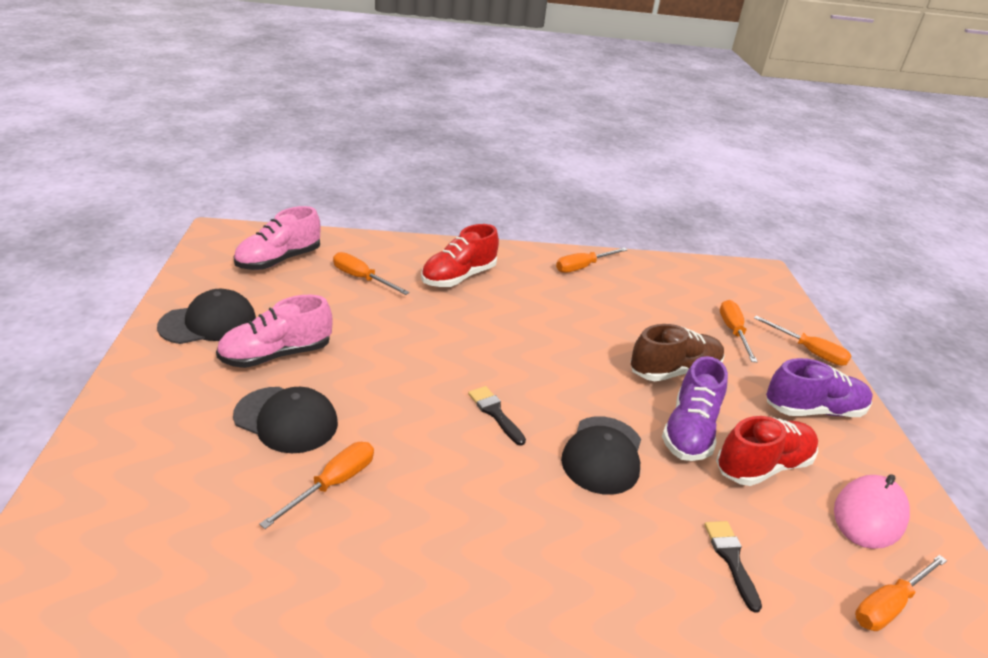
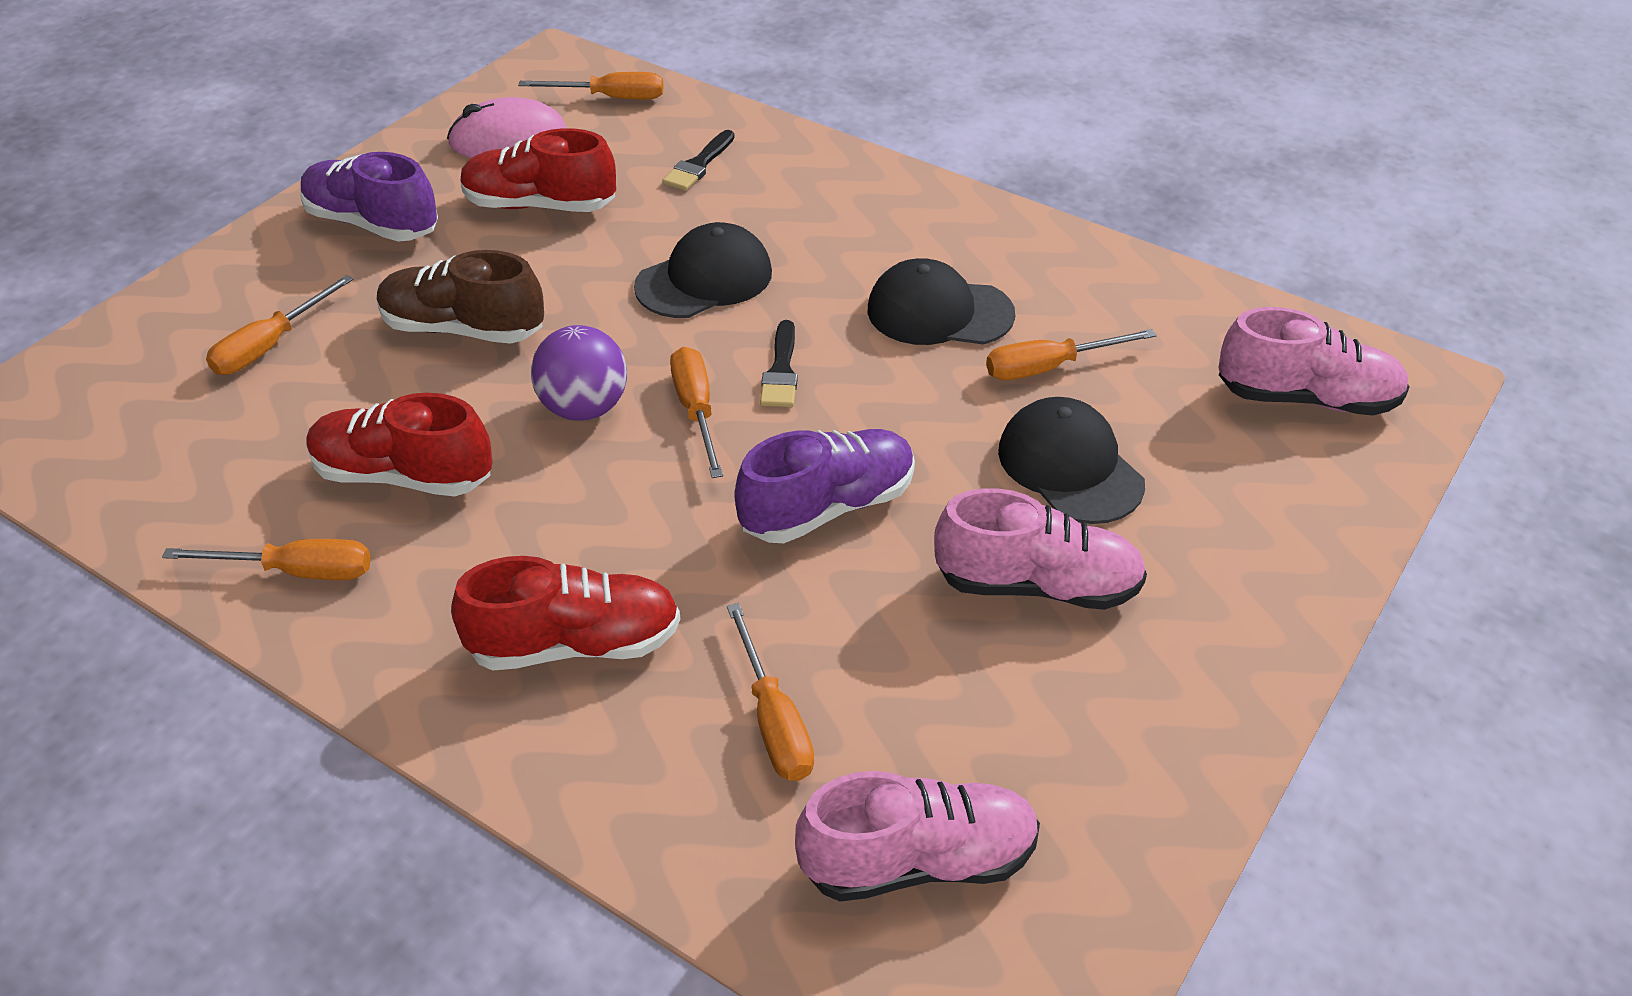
camera: 140 degrees left, 10 degrees up
black cap [157,289,256,344] -> black cap moved to [868,258,1015,345]
purple shoe [662,356,728,461] -> purple shoe moved to [735,429,915,543]
orange screwdriver [754,315,851,366] -> orange screwdriver moved to [670,347,723,478]
none -> red shoe [306,393,493,497]
none -> purple ball [531,325,627,421]
none -> pink shoe [1218,307,1409,416]

